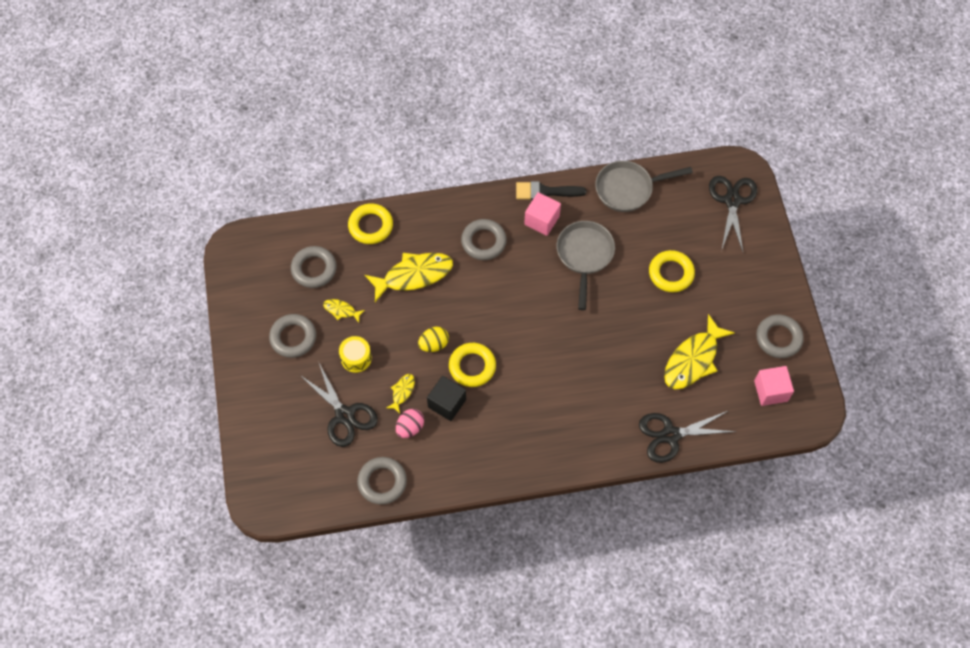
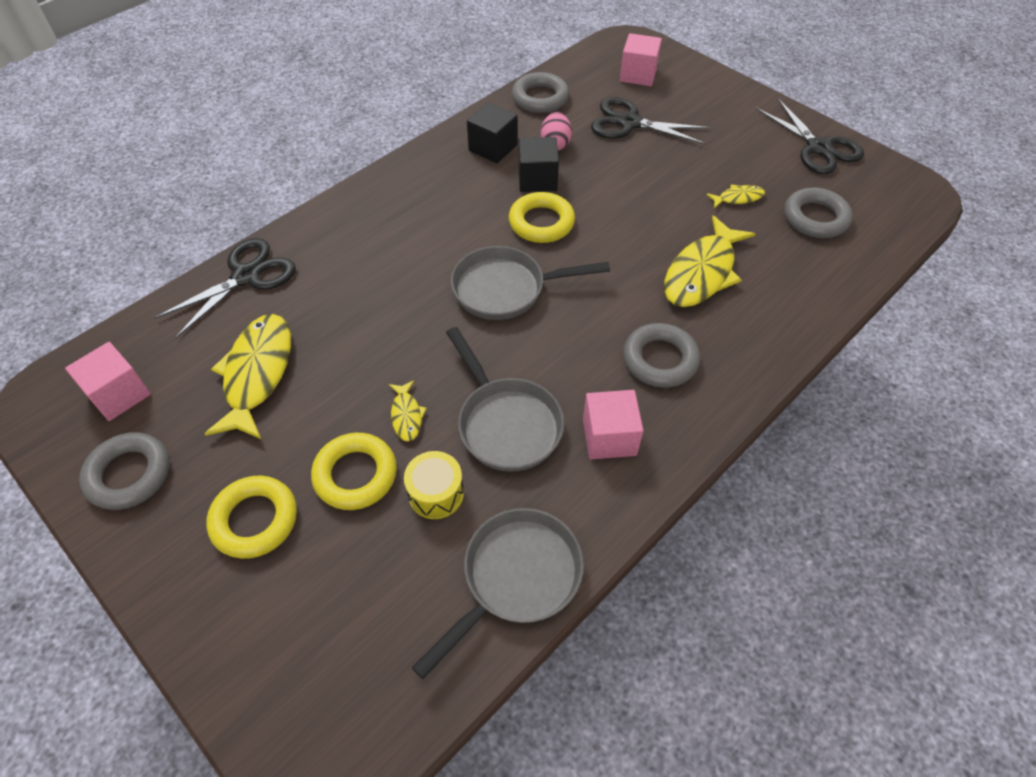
camera: 145 degrees right, 10 degrees down
grey ring [269,314,316,358] -> none
yellow drum [339,336,372,373] -> yellow drum moved to [404,451,464,519]
yellow ring [348,203,393,244] -> yellow ring moved to [206,476,297,559]
yellow fish [386,374,415,414] -> yellow fish moved to [389,380,427,441]
yellow egg [418,327,449,352] -> none
black brush [516,181,586,200] -> none
black scissors [709,176,757,251] -> black scissors moved to [755,98,864,174]
none -> grey pan [451,246,610,320]
none -> black cube [467,102,518,163]
none -> pink cube [620,33,662,86]

